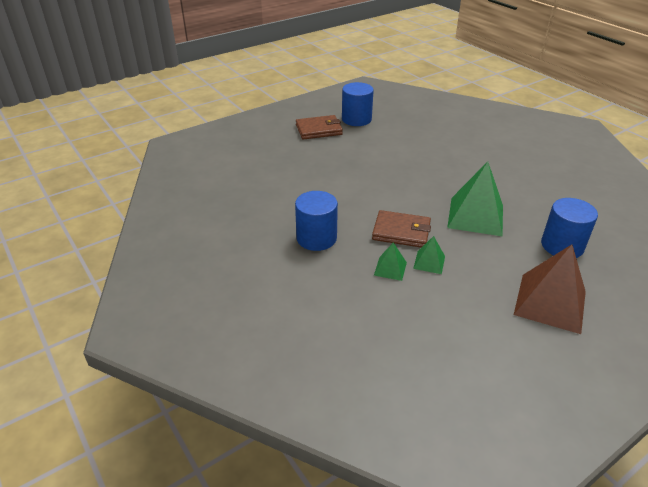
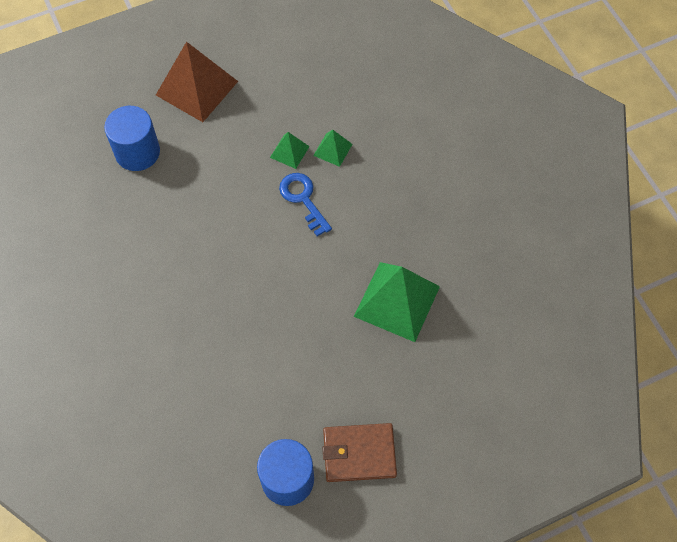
camera: 170 degrees left, 25 degrees up
blue cylinder [295,191,338,251] -> none
brown wallet [372,210,431,248] -> blue key [279,173,332,236]
green pyramid [447,162,503,236] -> green pyramid moved to [354,262,440,342]

